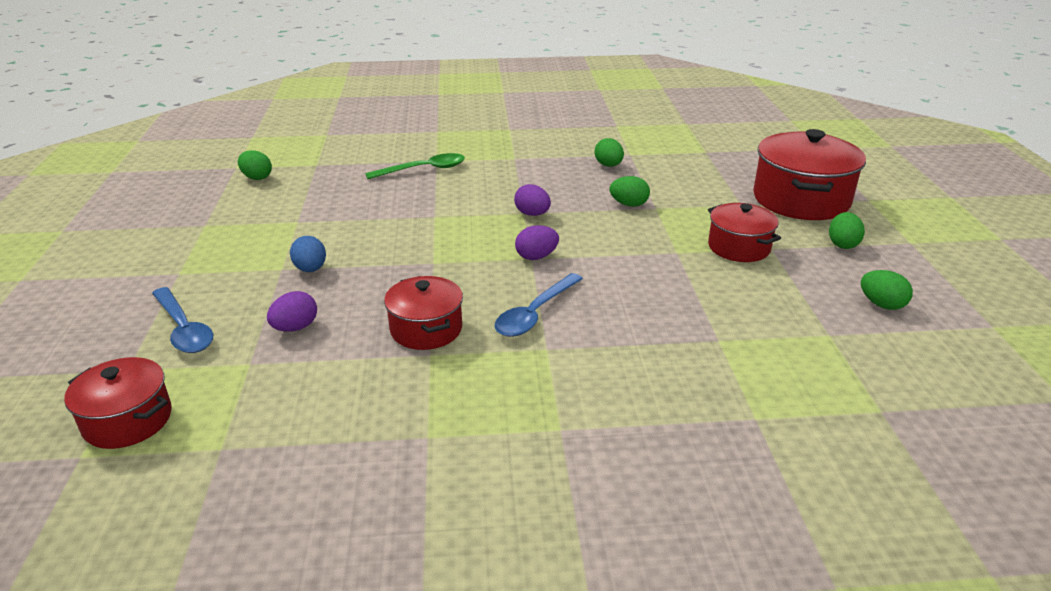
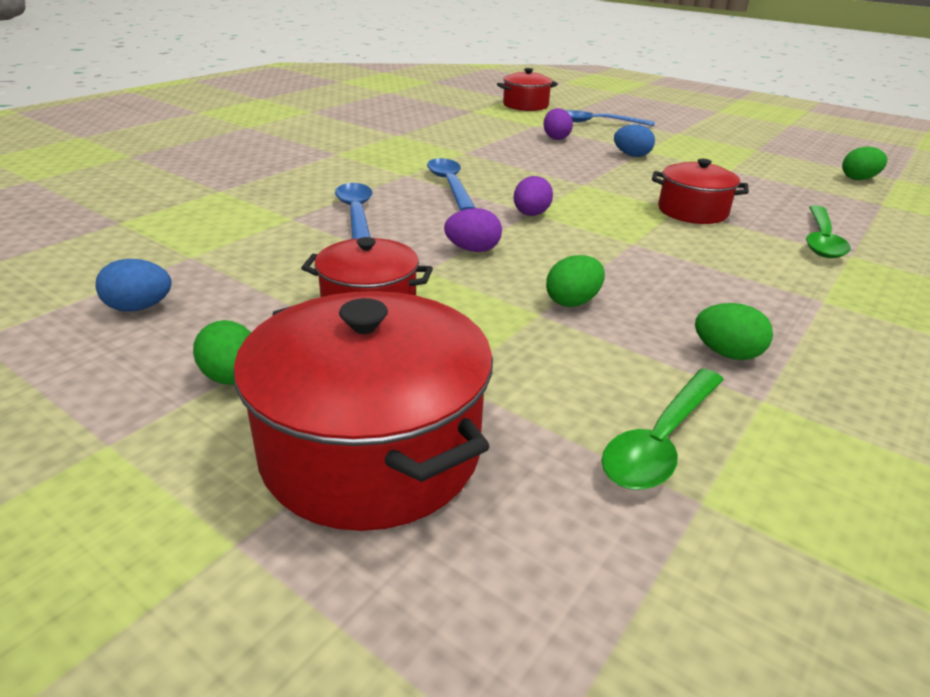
camera: 130 degrees right, 0 degrees up
red pot [384,276,463,350] -> red pot moved to [652,159,749,224]
purple egg [514,184,551,216] -> purple egg moved to [444,208,502,252]
green egg [861,270,913,310] -> blue egg [96,259,172,312]
none -> blue spoon [335,183,372,239]
none -> green spoon [601,369,724,490]

